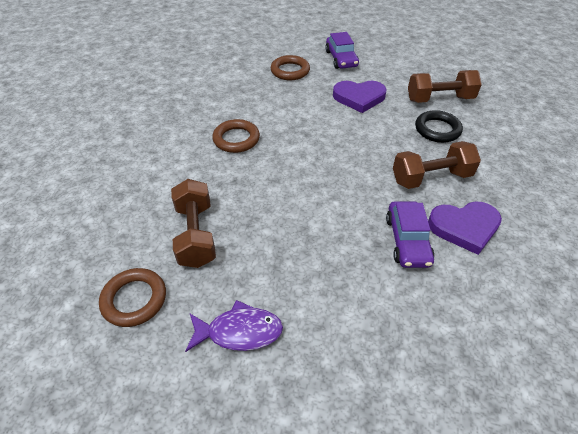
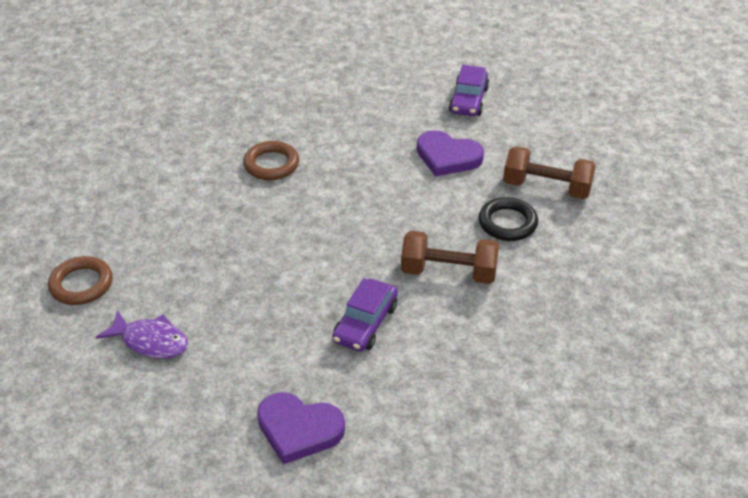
camera: 25 degrees right, 5 degrees down
brown dumbbell [171,179,216,268] -> none
brown ring [271,55,310,80] -> none
purple heart [428,201,502,255] -> purple heart moved to [257,392,345,465]

